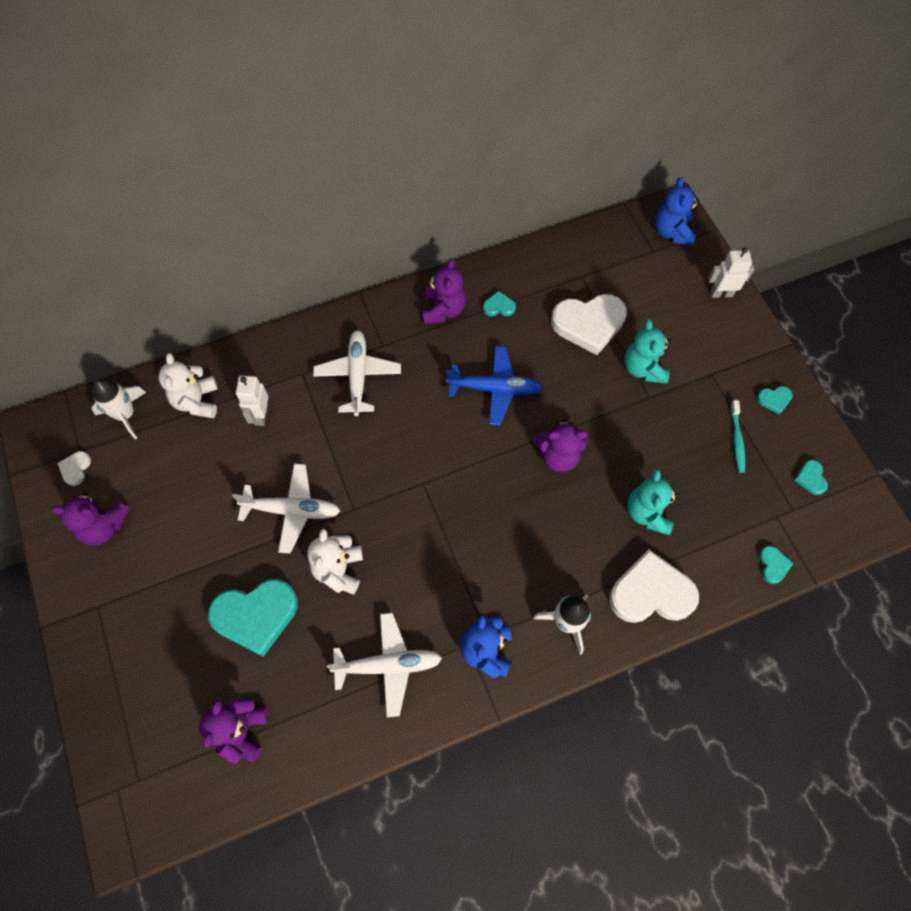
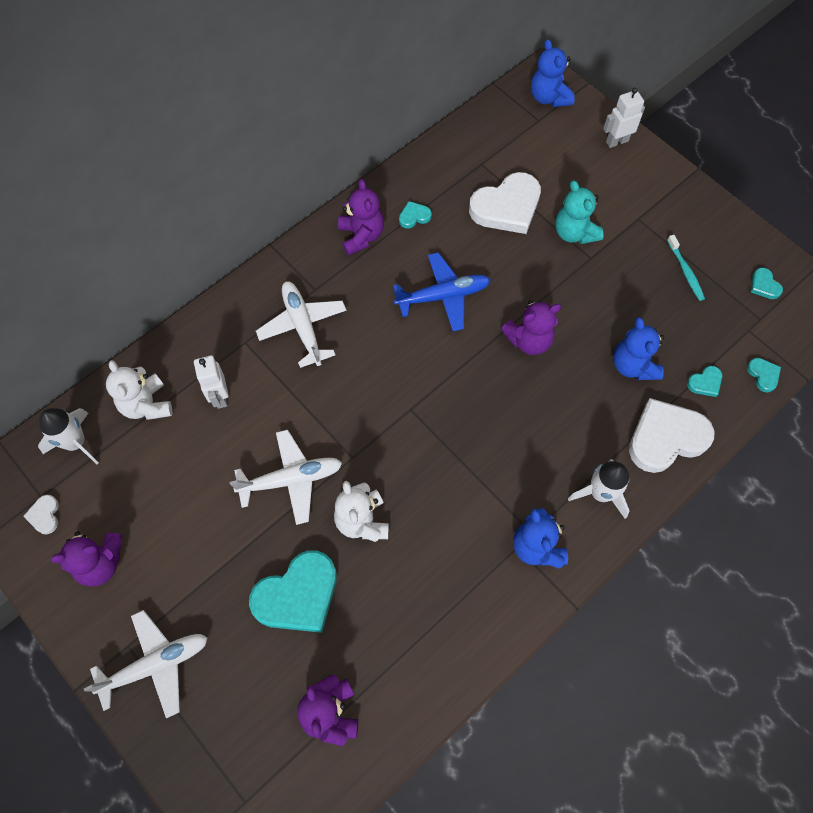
camera: 20 degrees left, 0 degrees up
white plane [327,613,442,717] -> white plane moved to [84,610,208,718]
turquoise teddy bear [627,469,679,535] -> blue teddy bear [613,317,664,380]
turquoise heart [757,386,793,415] -> turquoise heart moved to [687,366,722,397]

